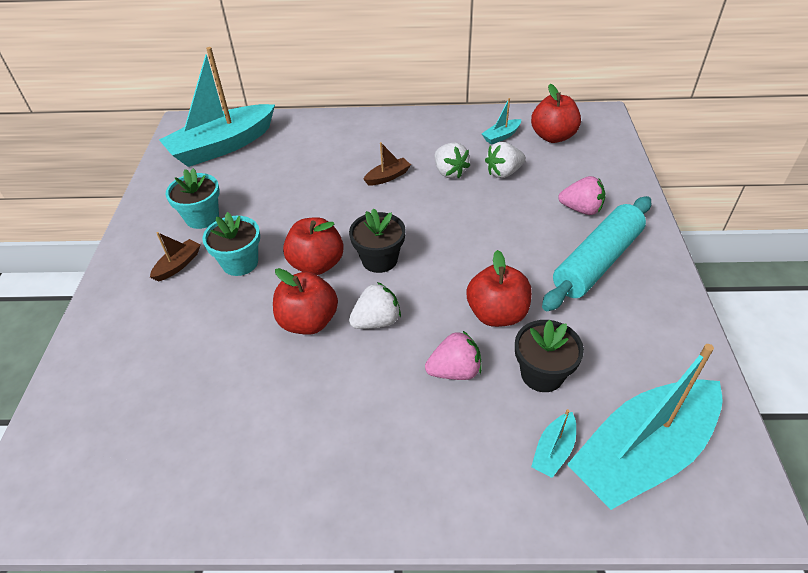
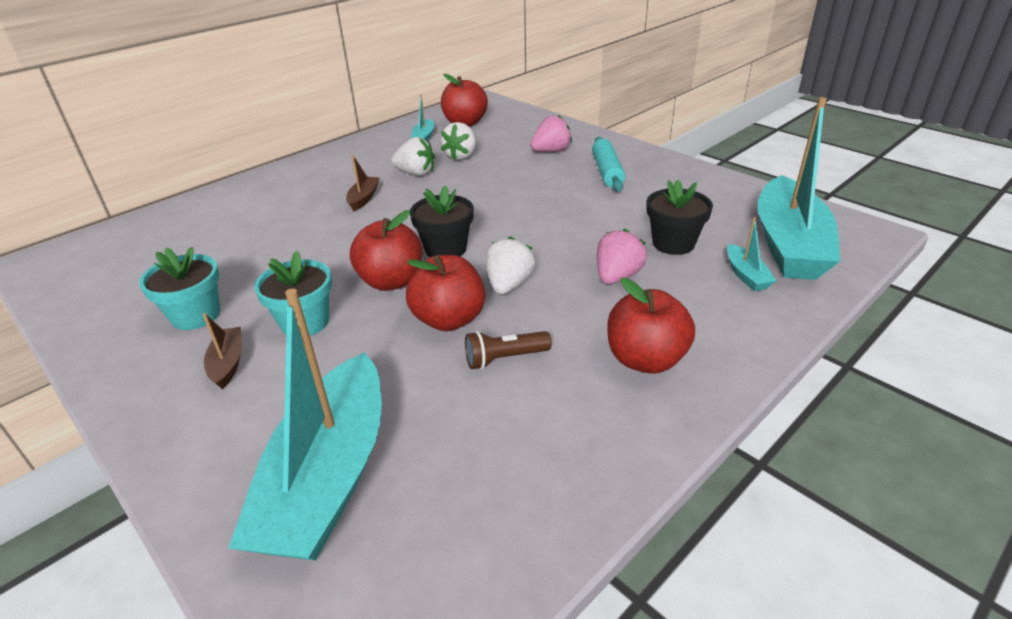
camera: 45 degrees left, 10 degrees down
turquoise boat [159,47,275,167] -> turquoise boat moved to [228,289,382,560]
red apple [467,250,532,327] -> red apple moved to [607,278,695,374]
turquoise rolling pin [542,196,651,311] -> turquoise rolling pin [592,137,625,192], size x0.63
none -> brown flashlight [465,331,552,370]

